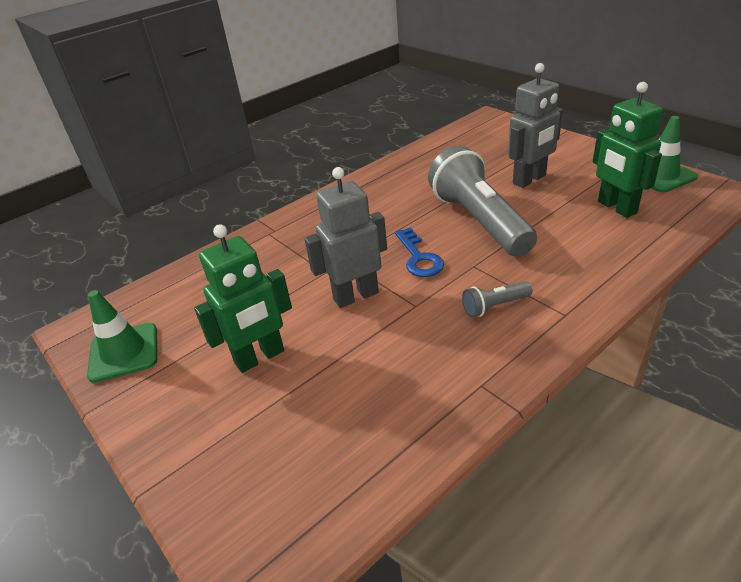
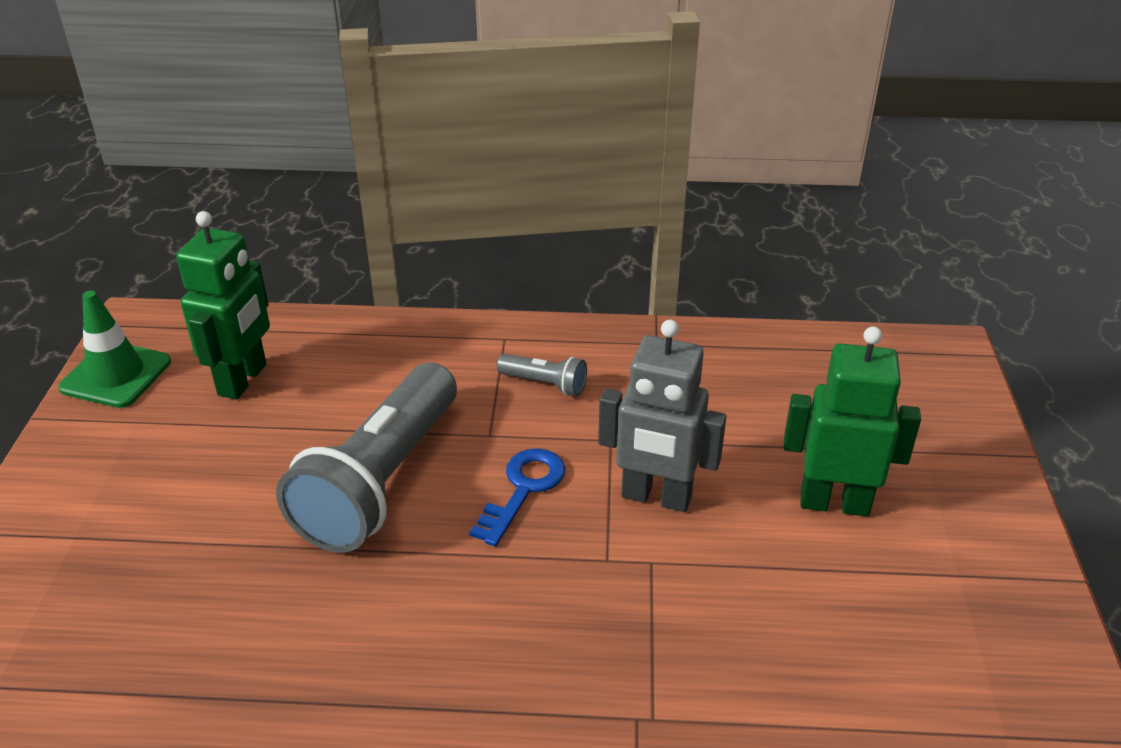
camera: 140 degrees left, 0 degrees up
green traffic cone [87,290,157,383] -> none
grey robot [508,63,563,188] -> none

